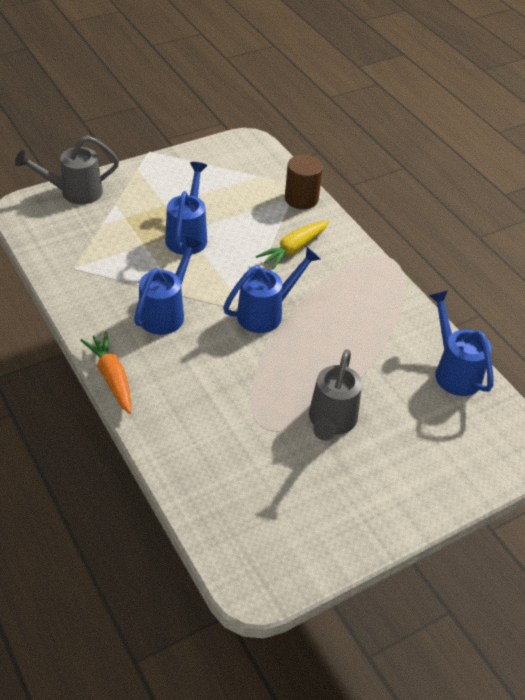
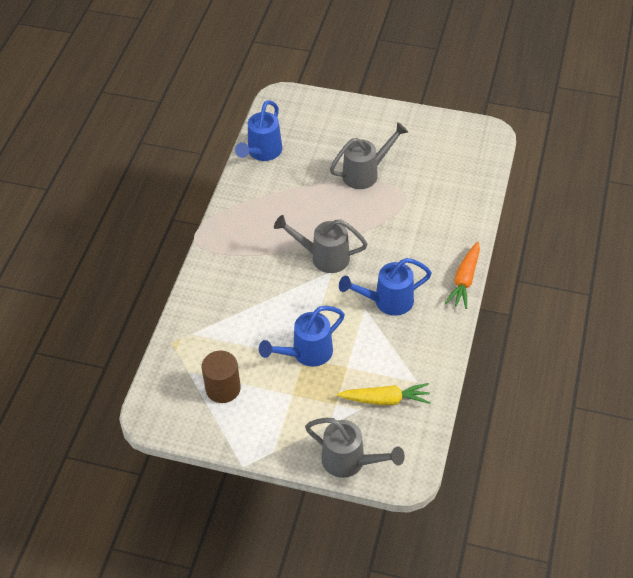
camera: 130 degrees left, 5 degrees up
blue watering can [223,247,321,333] -> grey watering can [274,215,368,273]
yellow carrot [256,220,330,270] -> yellow carrot moved to [337,383,431,405]
brown cylinder [285,155,323,209] -> brown cylinder moved to [202,350,241,403]

